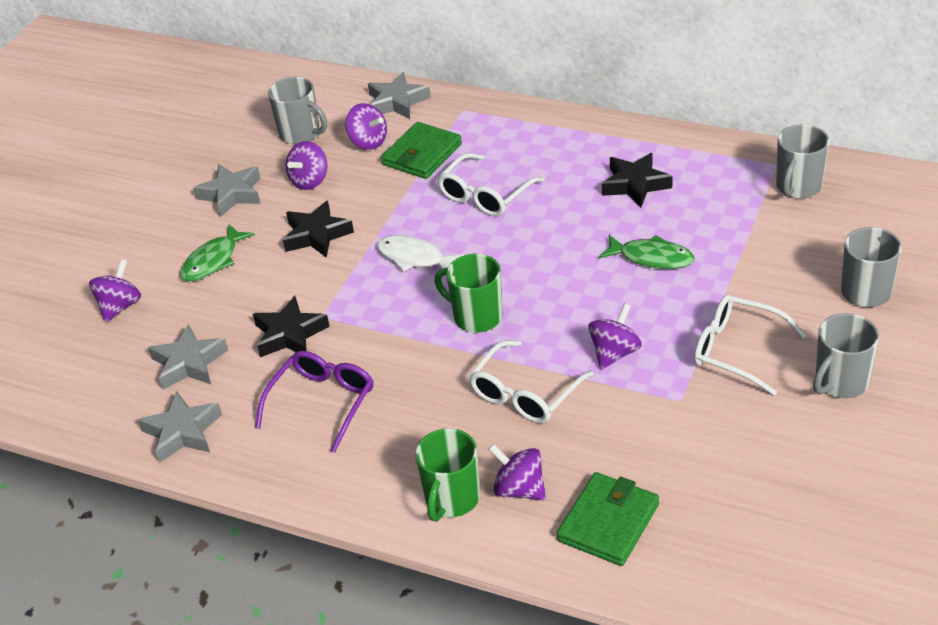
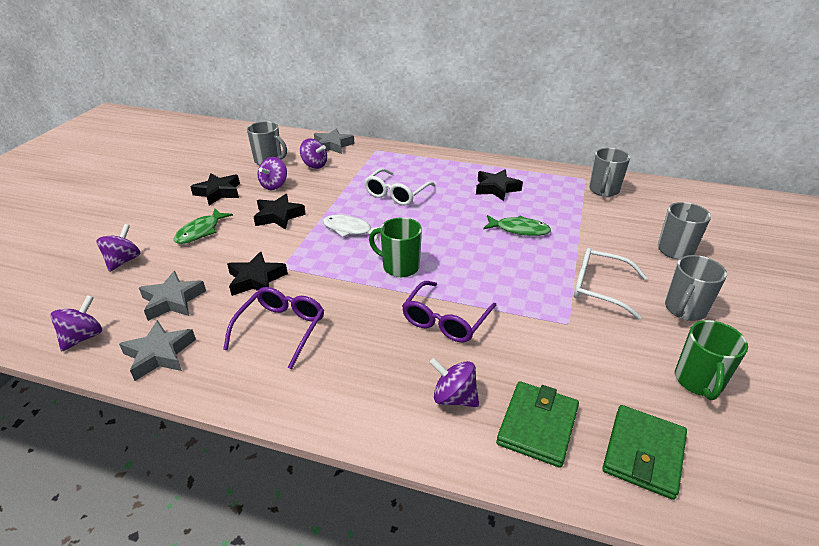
camera: 10 degrees left, 5 degrees down
grey star [193,164,261,217] -> black star [190,173,240,205]
green wallet [381,122,462,179] -> green wallet moved to [602,405,687,500]
green mug [415,428,480,522] -> green mug moved to [675,320,748,400]
white glasses [469,340,593,423] -> purple glasses [402,281,497,342]
purple spinning top [588,303,642,369] -> purple spinning top moved to [50,295,102,351]

